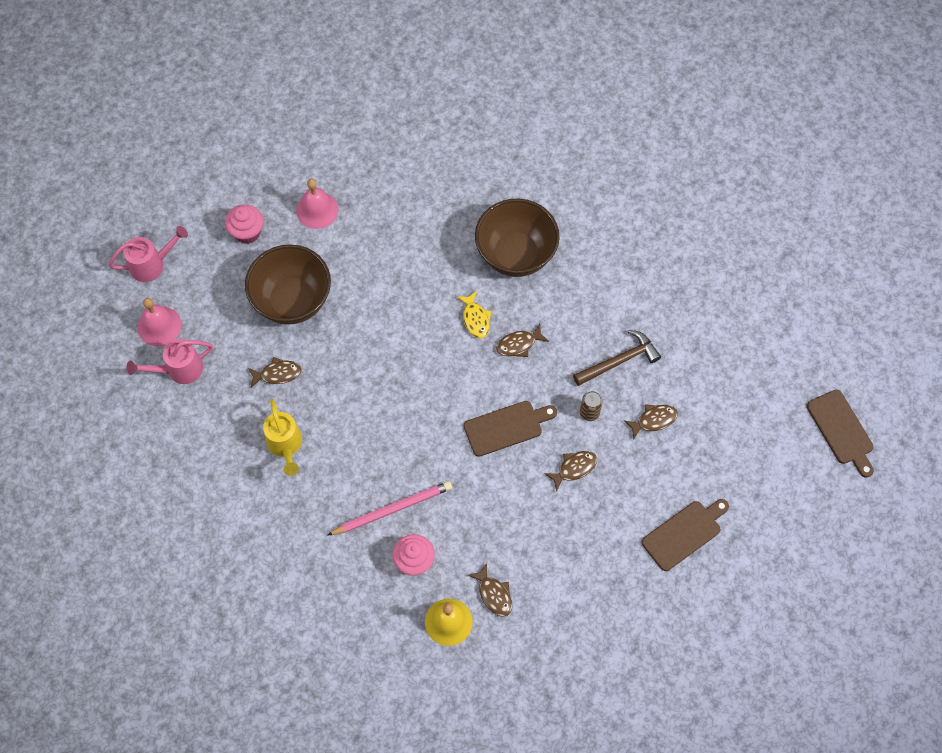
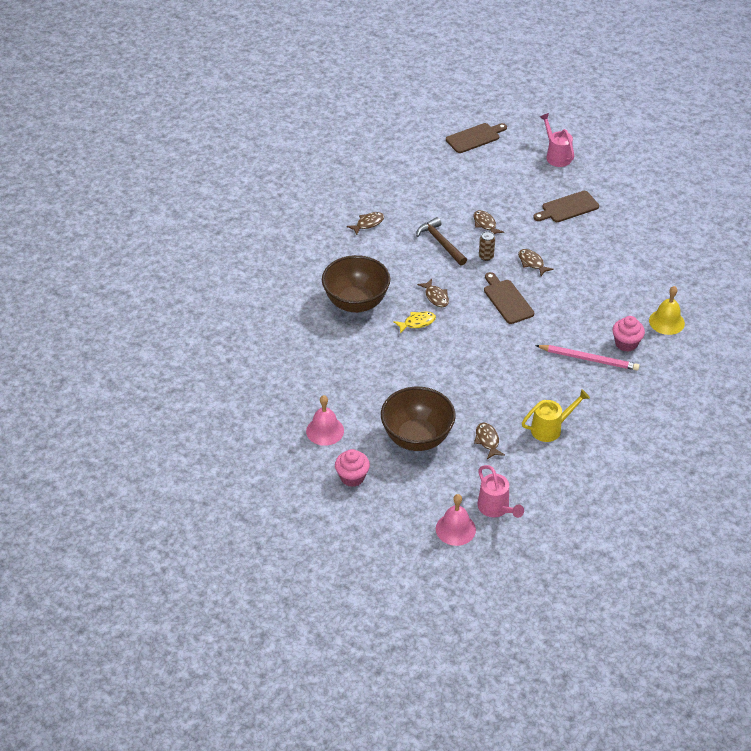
camera: 95 degrees left, 20 degrees down
pink watering can [109,226,188,282] -> pink watering can moved to [540,113,574,167]
pink pencil [328,481,452,535] -> pink pencil turned 135 degrees clockwise [535,345,640,371]
brown fish [468,563,512,617] -> brown fish moved to [347,212,384,235]
brown cutting board [642,499,729,571] -> brown cutting board turned 75 degrees counterclockwise [533,191,599,222]

